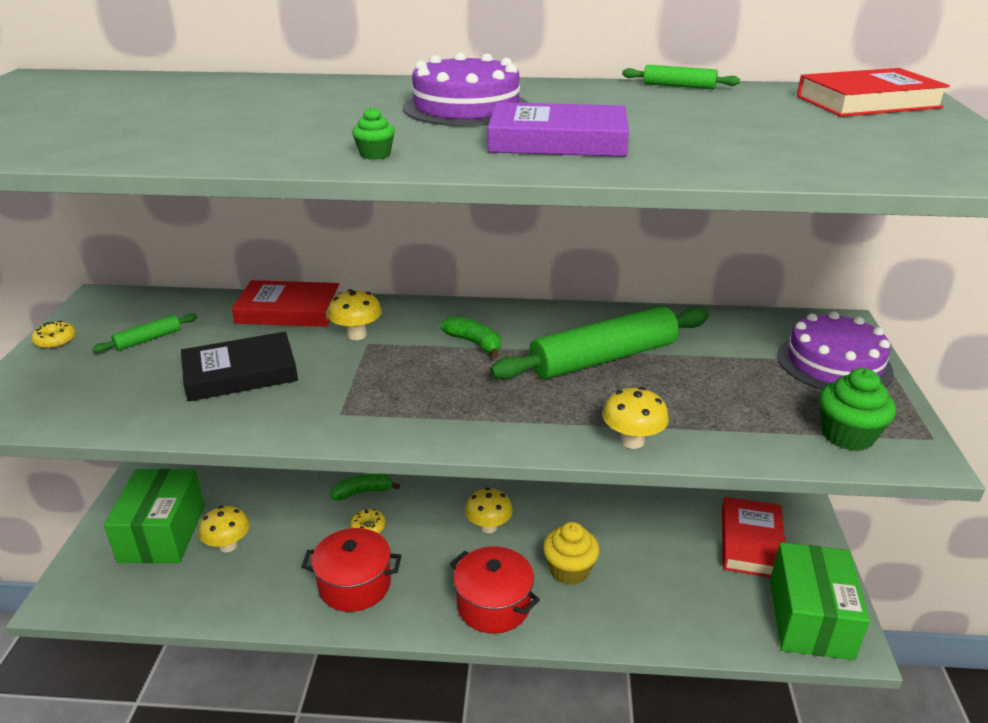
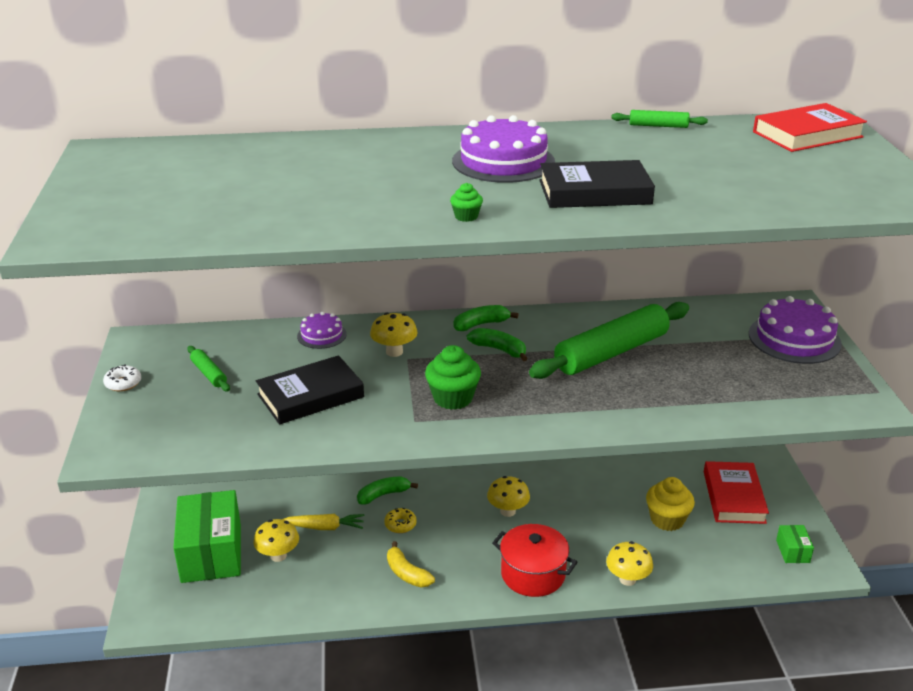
camera: 10 degrees left, 0 degrees up
yellow donut [31,320,76,349] -> white donut [103,364,141,391]
green rolling pin [92,313,197,353] -> green rolling pin turned 75 degrees counterclockwise [187,346,230,392]
red book [232,280,339,327] -> purple cake [297,312,347,349]
red pot [301,528,402,612] -> yellow banana [387,541,435,587]
purple book [488,102,629,157] -> black book [539,160,655,208]
yellow cupcake [543,522,599,585] -> yellow cupcake moved to [646,477,695,531]
yellow mushroom [602,387,669,449] -> yellow mushroom moved to [606,541,653,586]
green box [770,542,870,660] -> green box [776,525,814,563], size x0.44
green cupcake [819,368,896,451] -> green cupcake moved to [425,345,481,410]
none -> yellow carrot [283,514,364,530]
none -> green banana [453,305,519,331]

